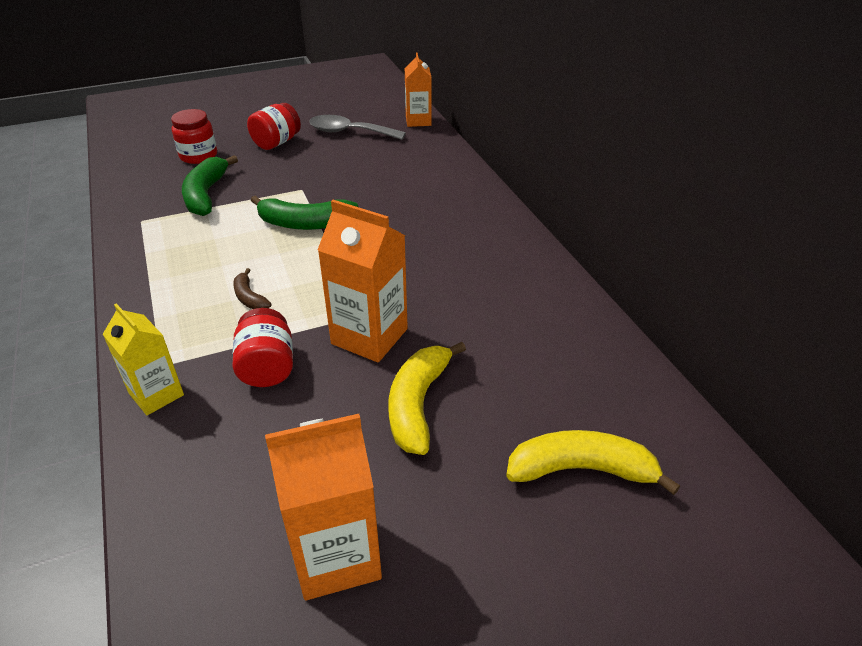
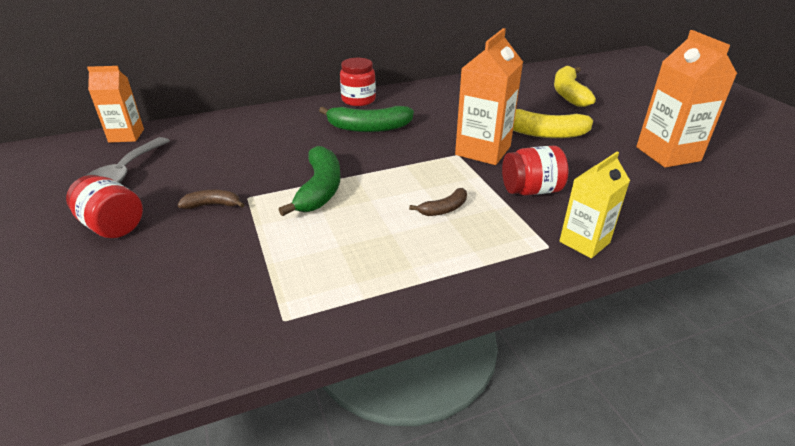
camera: 90 degrees left, 5 degrees down
red jar [171,109,217,164] -> red jar moved to [340,58,376,106]
green banana [182,155,238,216] -> green banana moved to [319,106,414,132]
none -> brown banana [178,190,245,209]

